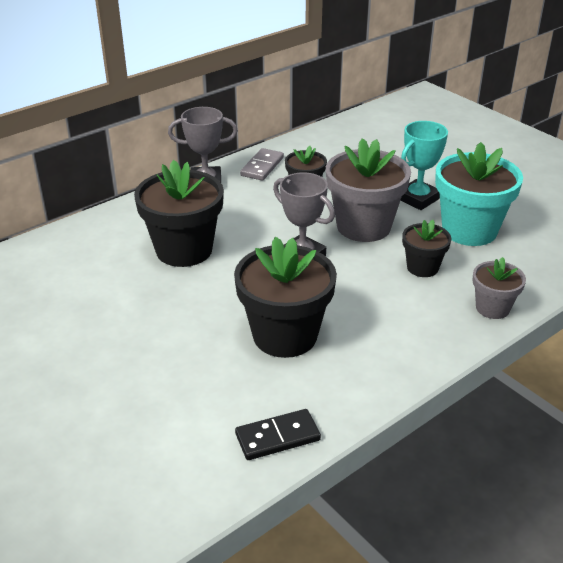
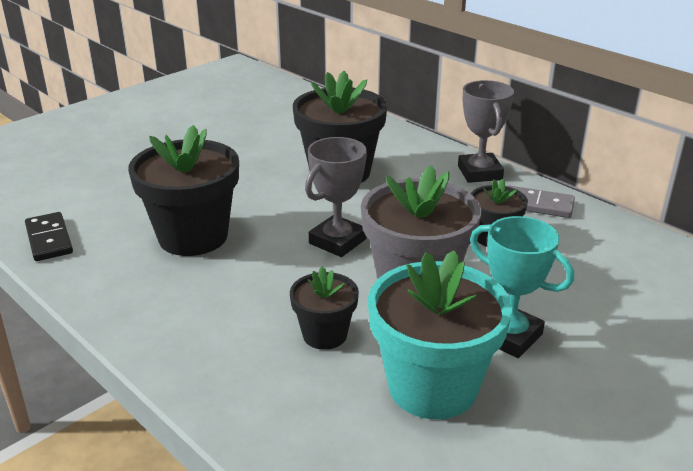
camera: 85 degrees right, 5 degrees down
grey flower pot [472,257,526,319] -> none

